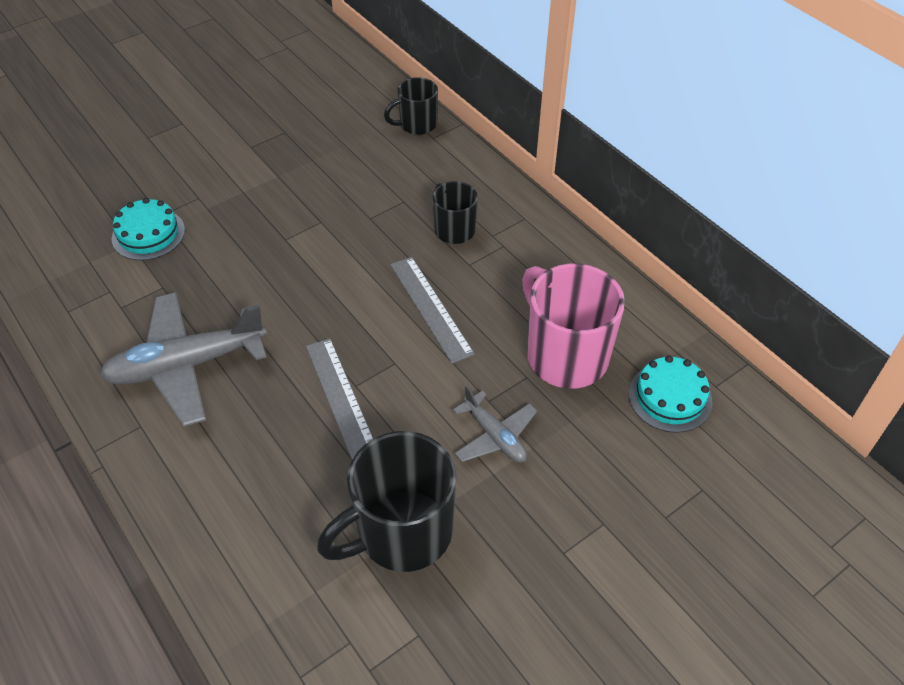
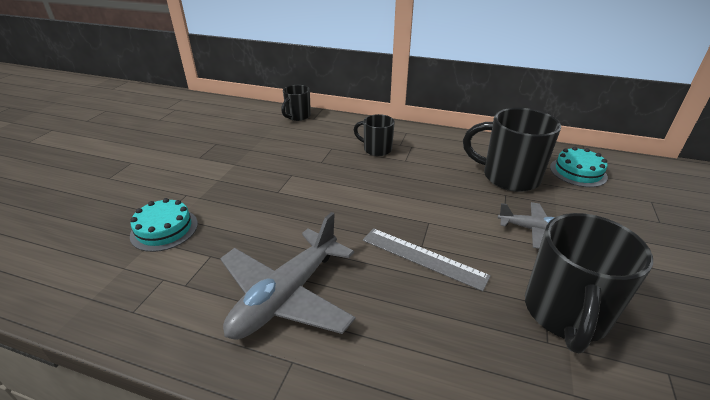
camera: 35 degrees left, 15 degrees down
grey ruler [390,257,475,364] -> none
pink mug [522,264,625,389] -> black mug [463,108,561,192]

